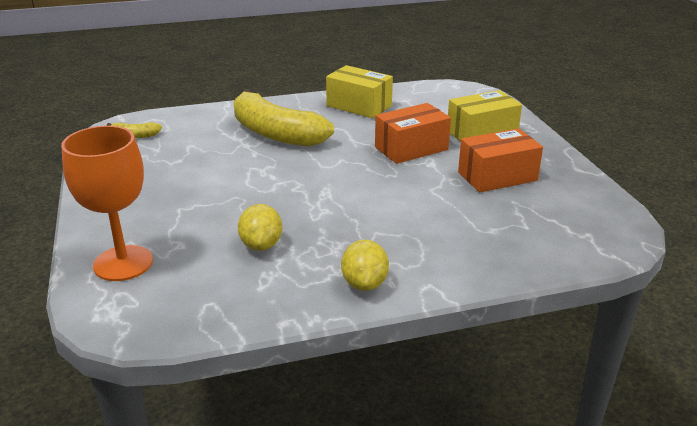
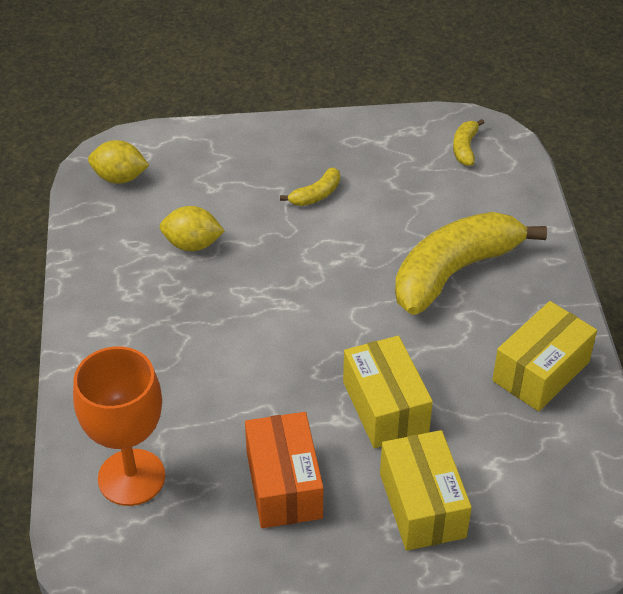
camera: 100 degrees right, 15 degrees up
orange goblet [61,126,153,281] -> orange goblet moved to [73,346,165,506]
yellow lemon [341,240,389,291] -> yellow lemon moved to [88,140,149,184]
orange box [375,103,451,164] -> yellow box [343,336,433,448]
none -> yellow banana [280,167,340,206]

